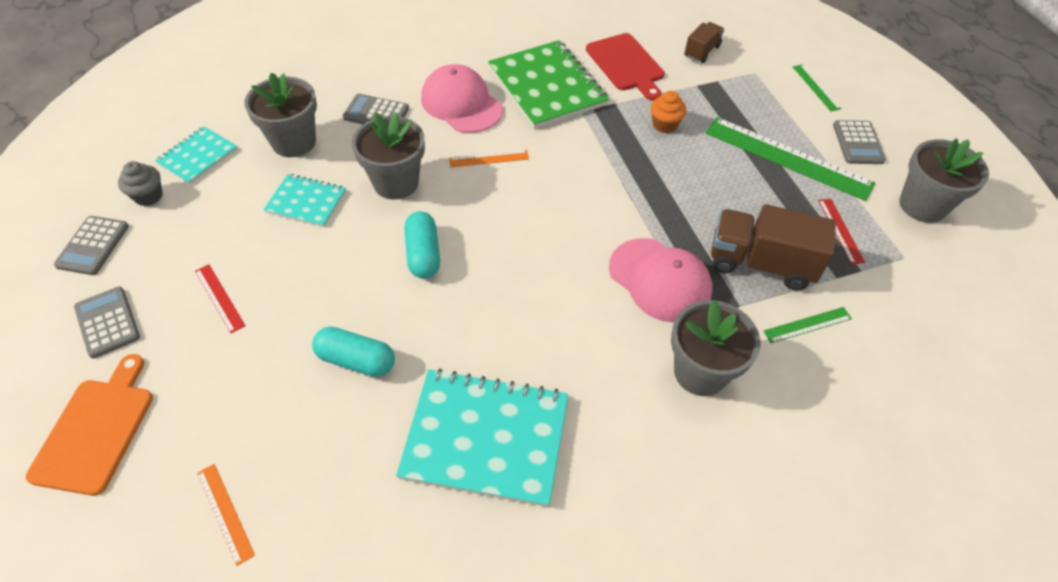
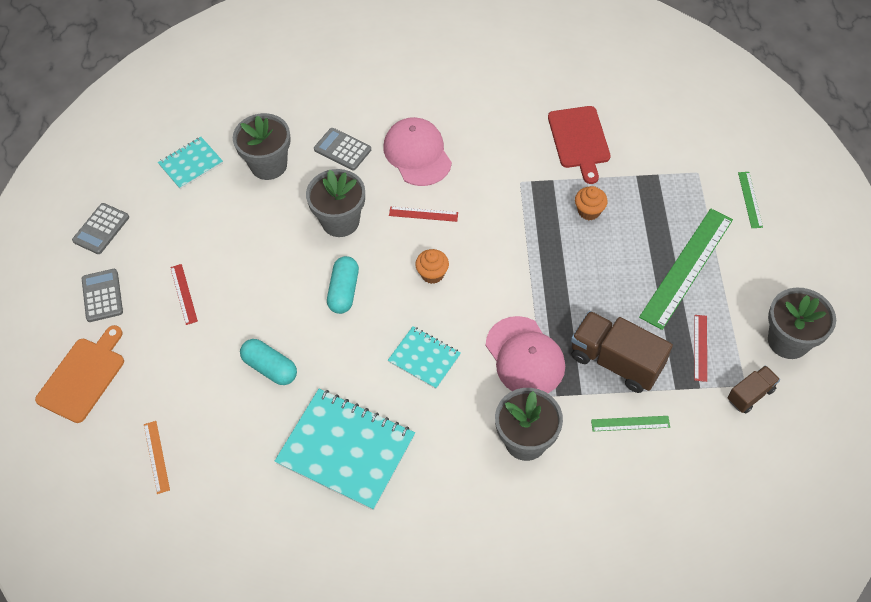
camera: 20 degrees right, 5 degrees up
grey cupcake [118,161,163,206] -> none
turquoise notebook [263,174,346,227] -> turquoise notebook moved to [388,326,461,389]
orange ruler [449,150,529,167] -> red ruler [389,206,458,222]
green notebook [488,40,609,129] -> none
brown truck [685,22,725,63] -> brown truck moved to [728,365,780,413]
green ruler [705,117,875,201] -> green ruler turned 75 degrees clockwise [639,209,733,330]
grey calculator [833,120,886,164] -> none
none -> orange cupcake [415,249,449,284]

